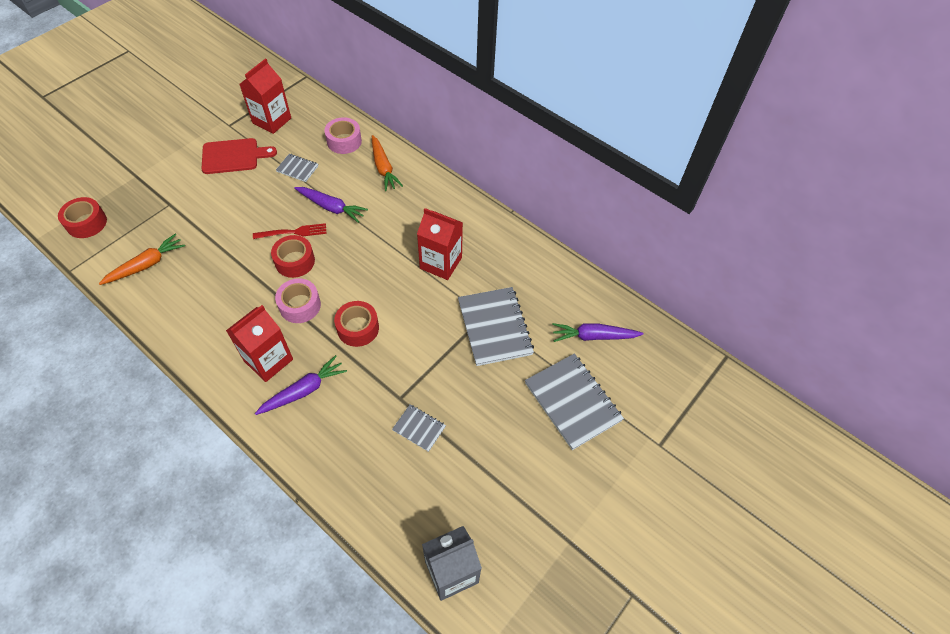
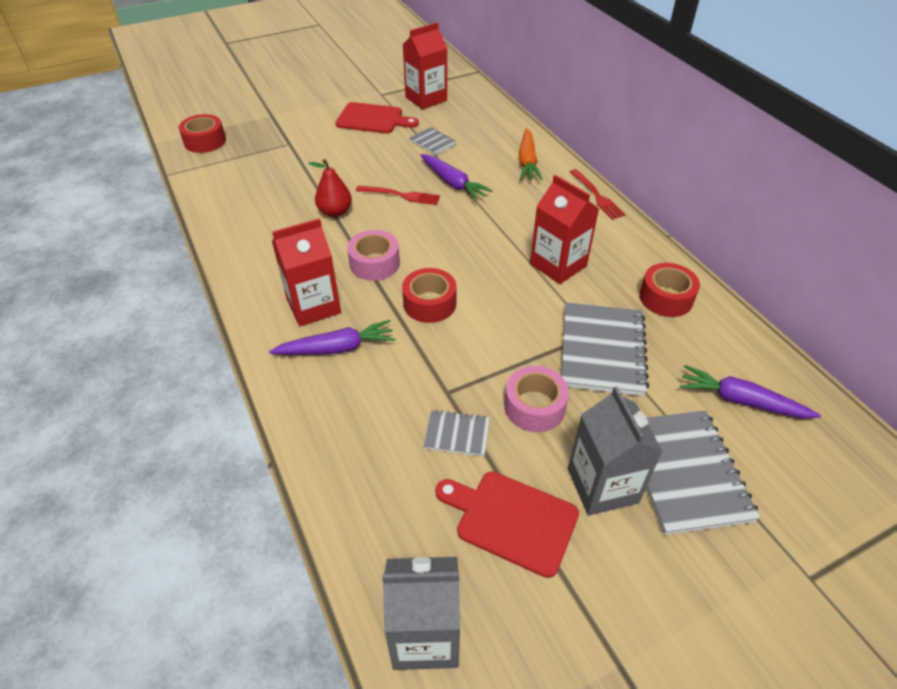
camera: 25 degrees right, 10 degrees down
orange carrot [99,234,185,285] -> none
red tape [271,235,315,278] -> red tape moved to [639,263,700,317]
pink tape [324,117,362,154] -> pink tape moved to [504,366,569,432]
grey notebook [392,405,446,452] -> grey notebook turned 45 degrees counterclockwise [424,410,490,456]
none -> red pear [308,159,352,217]
none -> red cutting board [435,471,579,578]
none -> grey carton [568,386,663,515]
none -> red fork [570,169,625,220]

